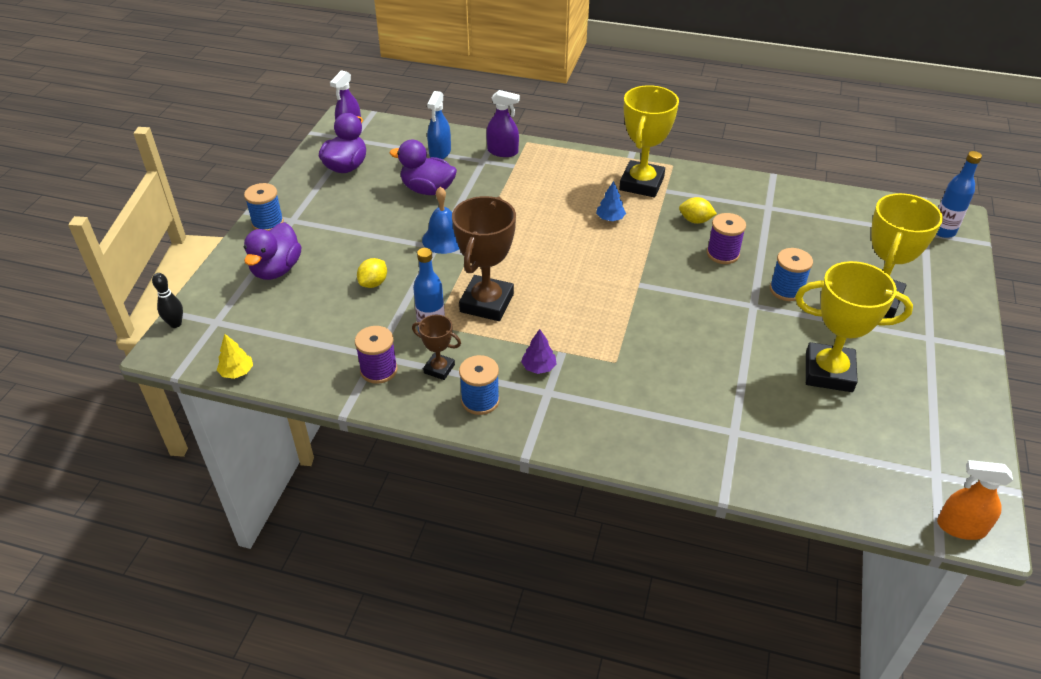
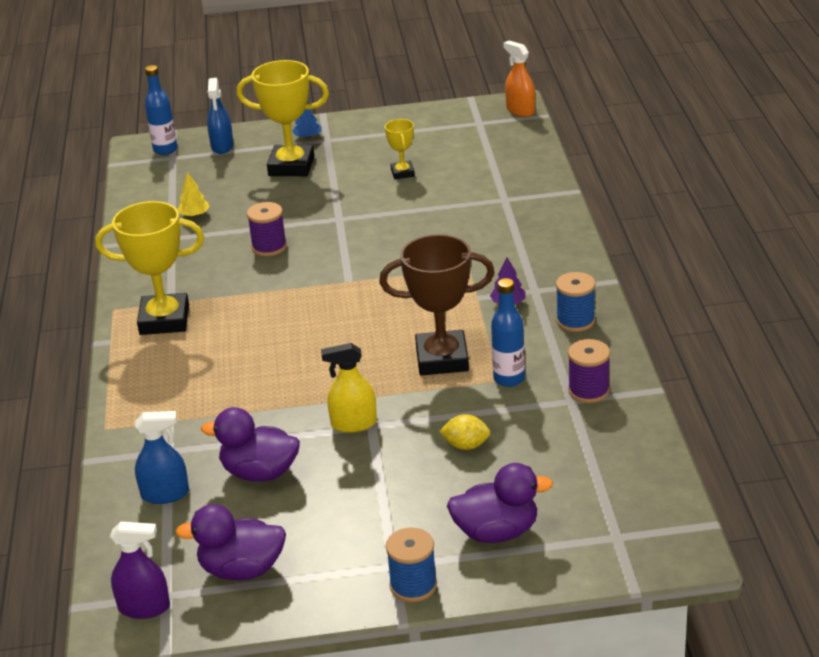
camera: 110 degrees left, 10 degrees down
black bowling pin [152,273,183,328] -> none
yellow tree [217,334,253,379] -> yellow tree moved to [178,172,209,217]
purple duck [389,139,457,195] -> purple duck turned 105 degrees clockwise [201,407,300,482]
brown trophy [412,315,461,380] -> none
blue bell [422,187,459,254] -> yellow spray bottle [321,343,377,433]
purple spray bottle [486,90,520,157] -> none
blue tree [596,181,626,221] -> blue tree moved to [292,102,322,139]
yellow lemon [679,197,717,224] -> none
blue spool [770,248,813,301] -> none
yellow trophy [795,261,913,392] -> yellow trophy [385,119,415,179], size x0.51
orange spray bottle [937,460,1013,540] -> orange spray bottle turned 150 degrees clockwise [503,41,535,117]
none -> blue spray bottle [207,78,234,154]

